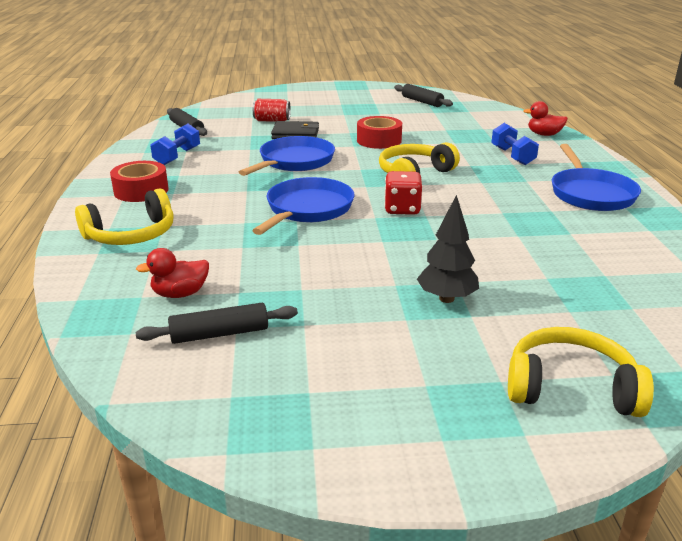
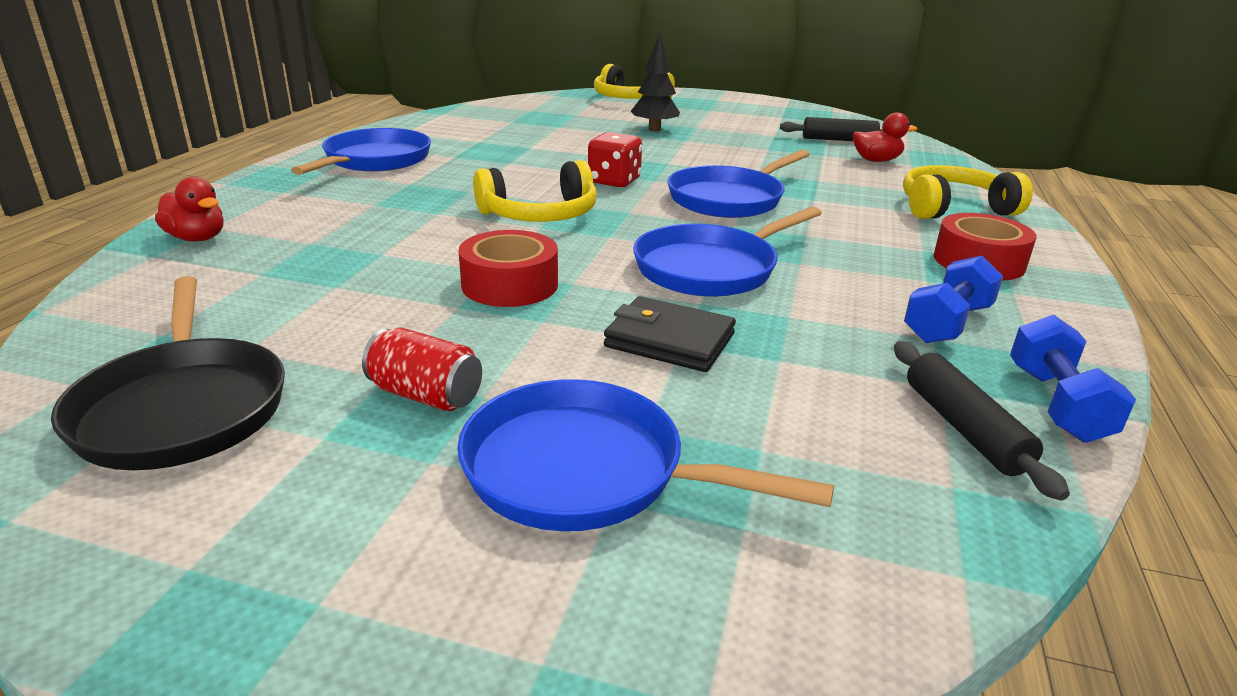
camera: 160 degrees left, 0 degrees up
red can [253,99,291,122] -> red can moved to [362,328,482,412]
black rolling pin [394,84,453,107] -> black pan [51,276,285,470]
blue dumbbell [491,123,539,165] -> blue dumbbell moved to [1010,314,1136,443]
none -> blue pan [457,379,834,531]

